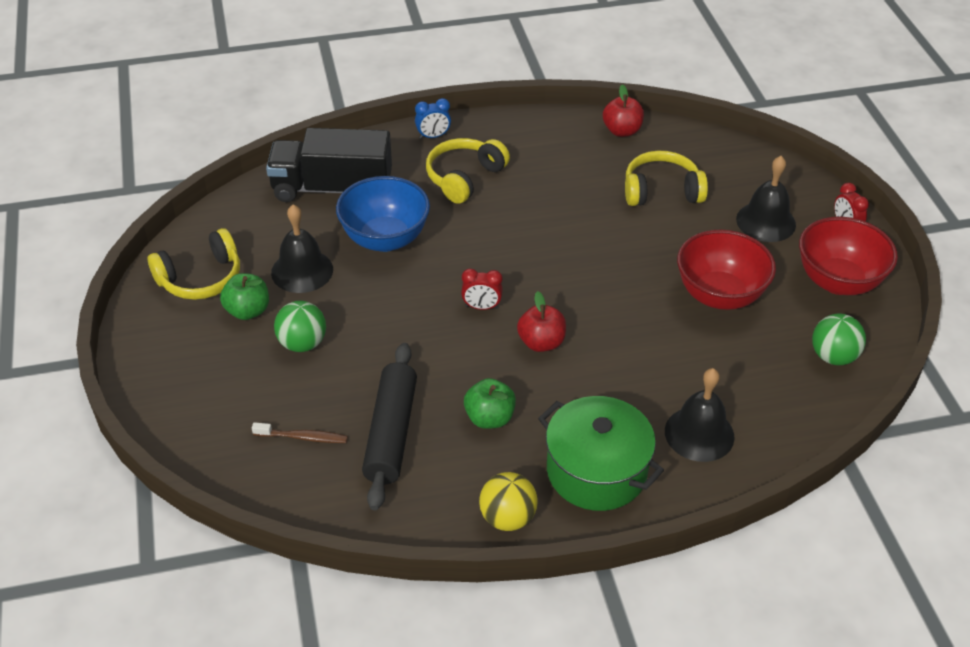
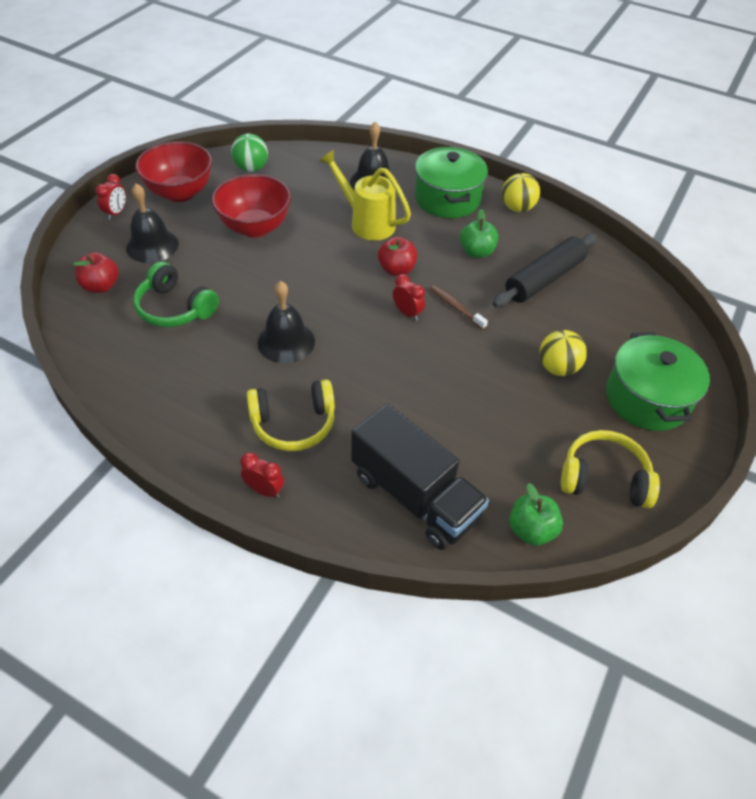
camera: 140 degrees left, 5 degrees up
green apple [220,273,269,320] -> green apple moved to [509,483,563,546]
brown toothbrush [252,422,348,443] -> brown toothbrush moved to [430,285,488,330]
black bell [271,204,333,293] -> black bell moved to [257,281,315,363]
green ball [274,301,326,352] -> yellow ball [540,330,587,376]
blue bowl [336,176,430,252] -> none
blue clock [415,98,451,139] -> red clock [240,452,284,498]
red apple [603,84,644,137] -> red apple moved to [73,252,119,293]
yellow headphones [625,151,708,206] -> green headphones [133,261,219,327]
none -> yellow watering can [319,150,411,241]
none -> green pot [606,332,710,431]

